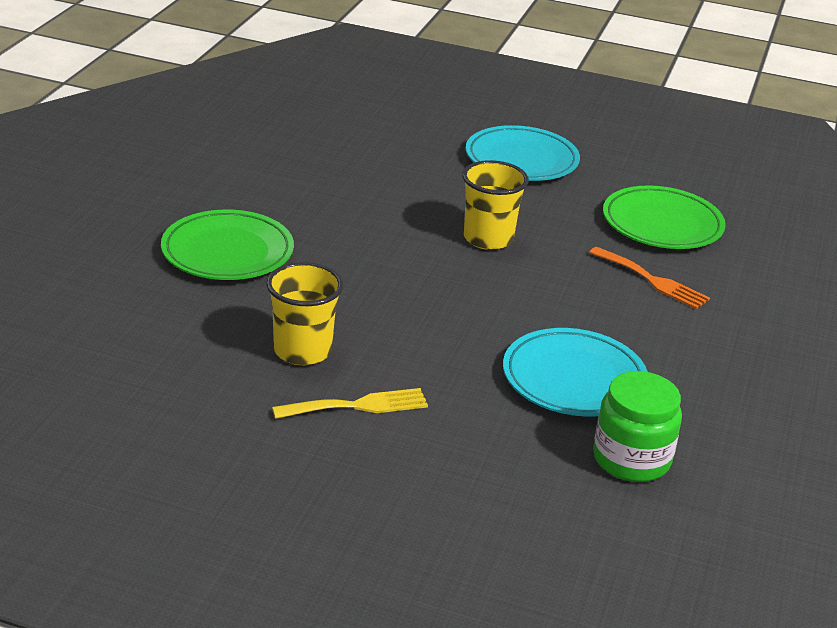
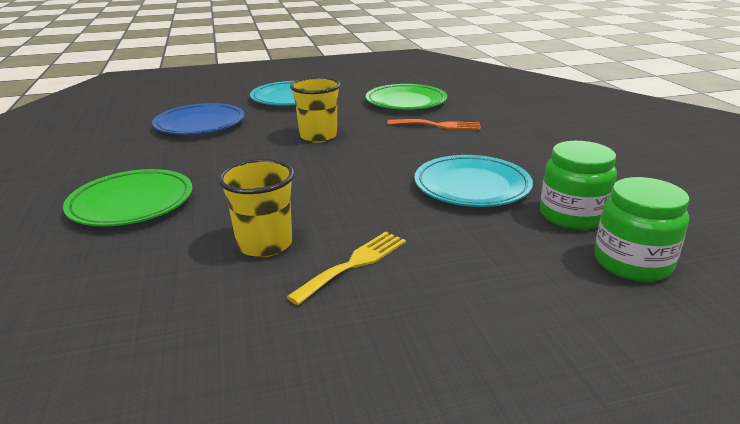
camera: 30 degrees left, 5 degrees down
none -> blue plate [152,103,244,135]
none -> green jar [594,177,689,282]

